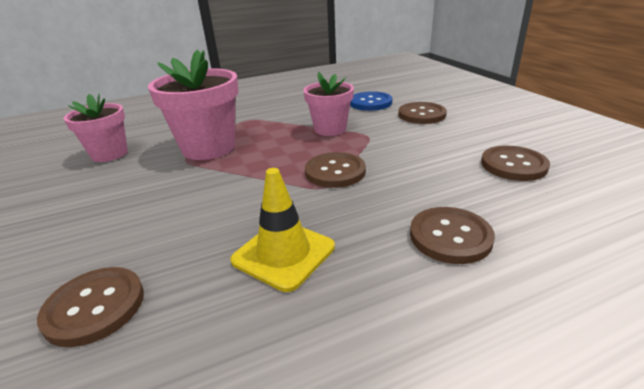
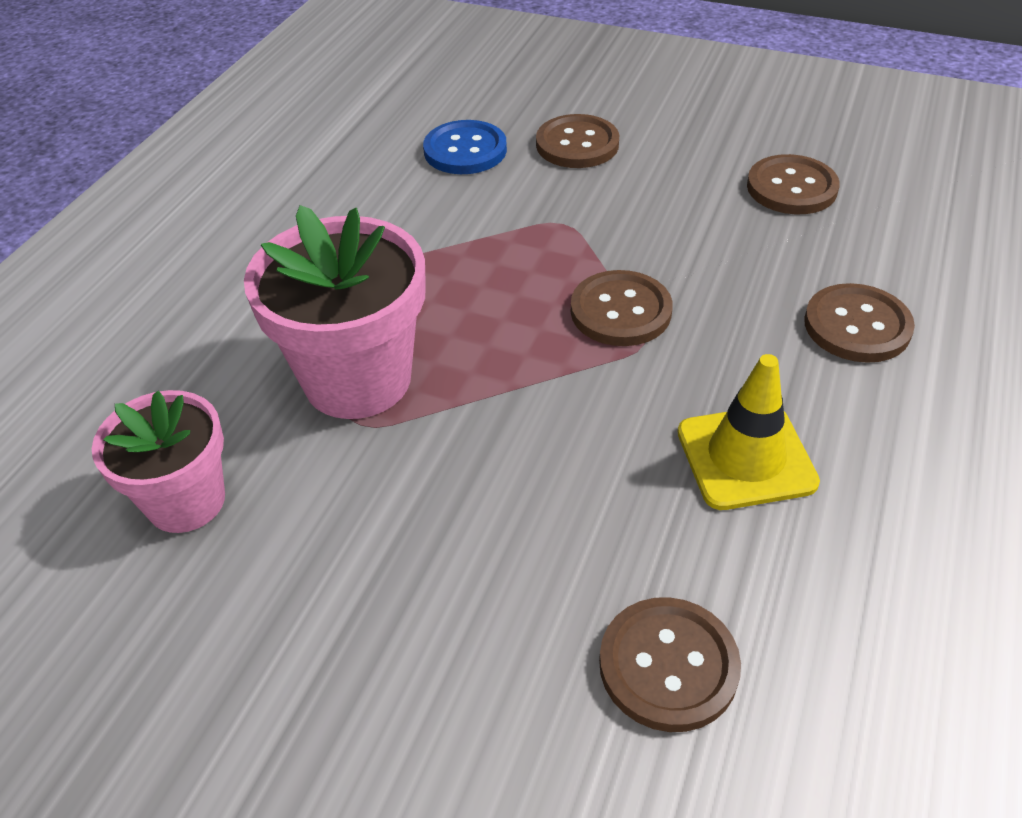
camera: 45 degrees left, 15 degrees up
pink flower pot [303,72,354,136] -> none

